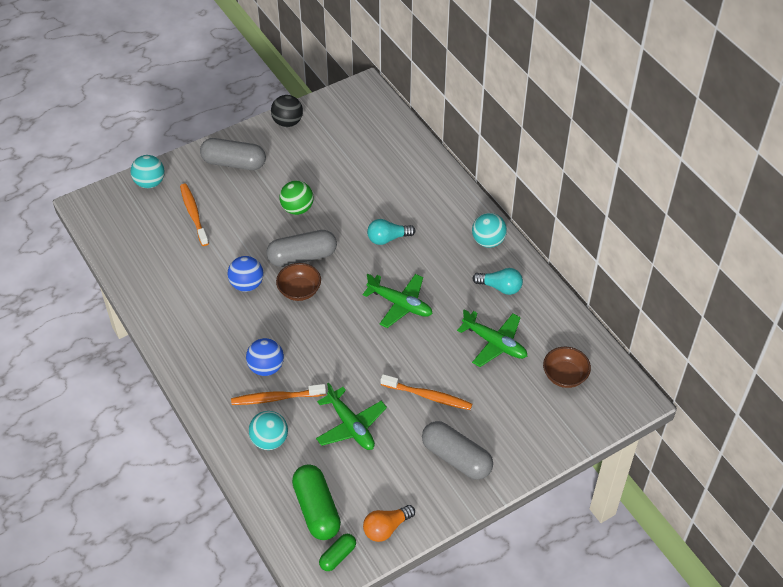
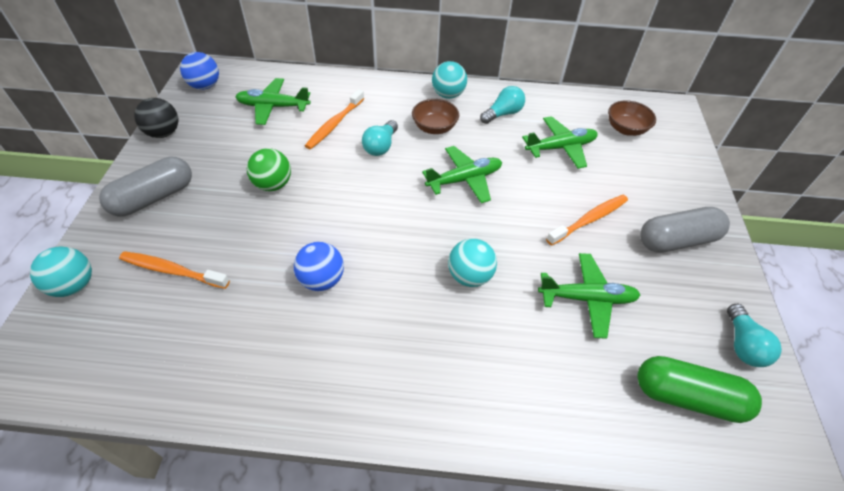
camera: 55 degrees left, 0 degrees up
orange toothbrush [231,384,326,405] -> orange toothbrush moved to [305,89,364,149]
blue ball [246,338,284,376] -> blue ball moved to [180,52,219,90]
turquoise ball [249,411,288,450] -> turquoise ball moved to [448,238,497,287]
grey capsule [266,230,337,267] -> none
brown bowl [276,263,321,301] -> brown bowl moved to [412,99,459,134]
green capsule [319,534,356,571] -> none
orange light bulb [363,505,415,542] -> turquoise light bulb [727,304,782,367]
none -> green plane [236,78,311,125]

